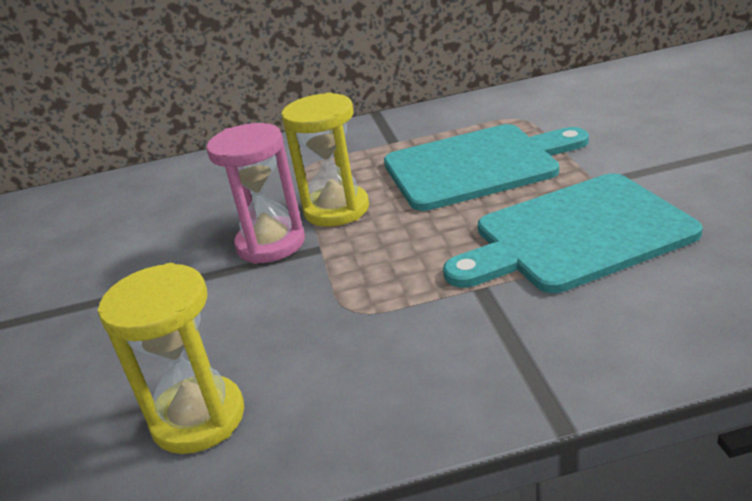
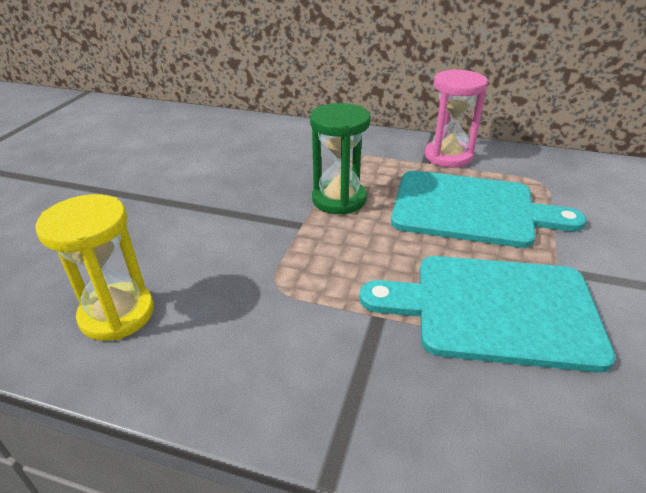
camera: 25 degrees right, 5 degrees up
pink hourglass [206,123,305,264] -> pink hourglass moved to [425,69,488,168]
yellow hourglass [281,92,369,227] -> green hourglass [310,103,371,215]

